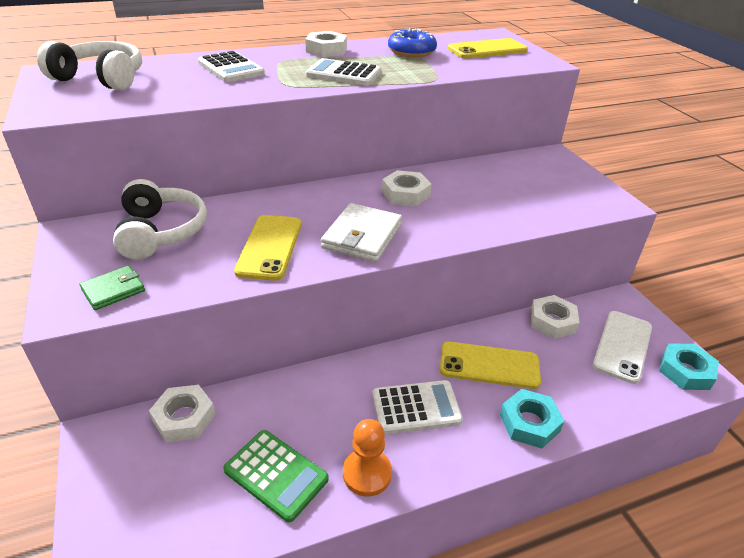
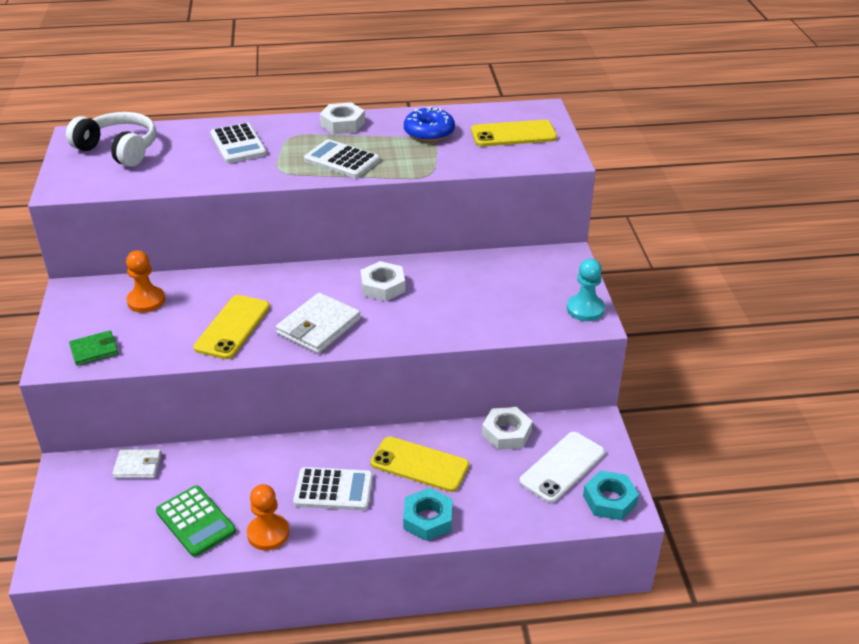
camera: 15 degrees right, 0 degrees up
white headphones [113,179,207,260] -> orange pawn [126,250,165,313]
white nut [149,385,216,442] -> white wallet [112,449,162,478]
none -> turquoise pawn [567,259,605,321]

